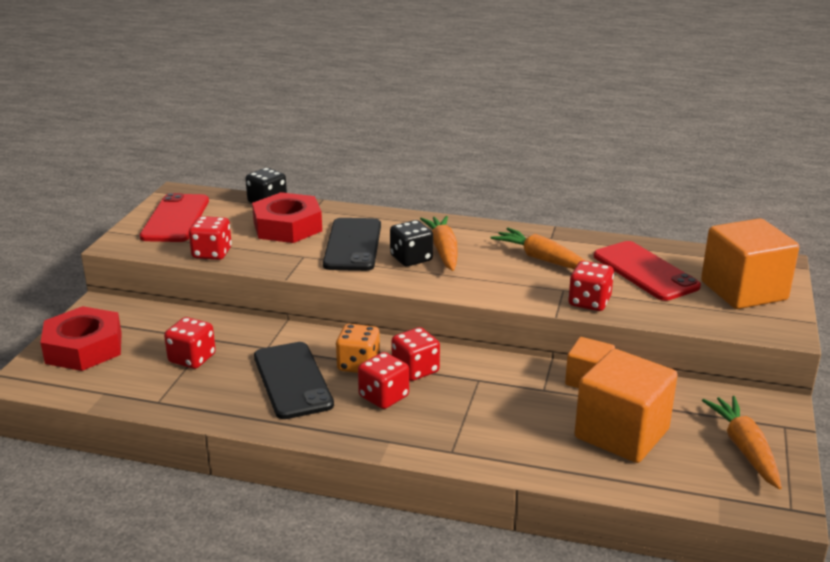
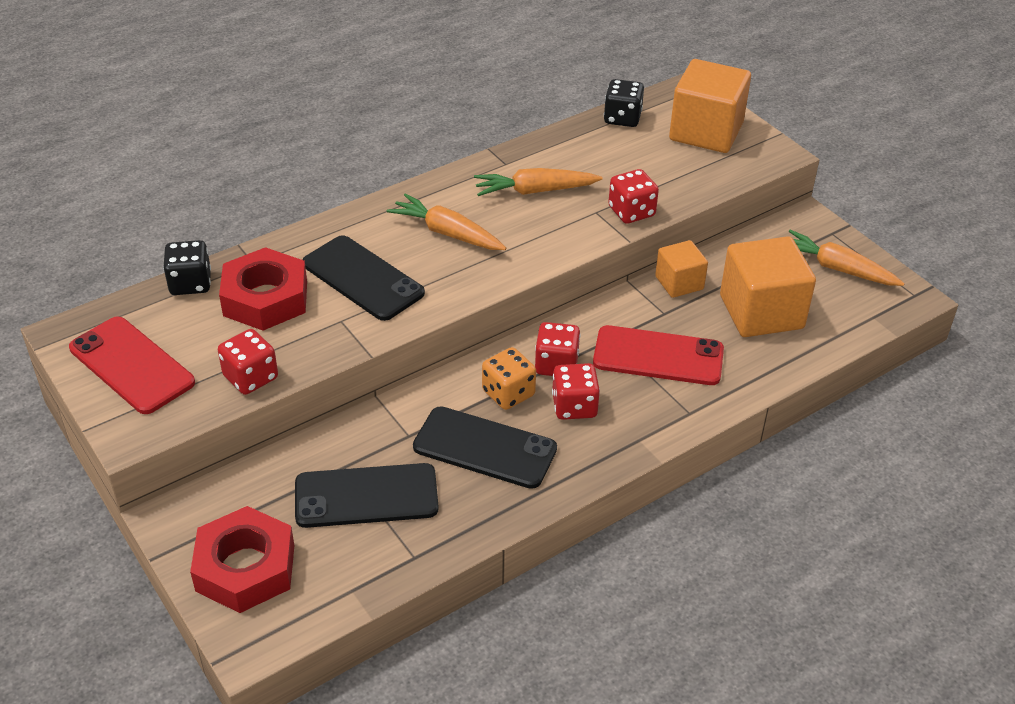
camera: 50 degrees left, 15 degrees up
red dice [164,317,216,369] -> black phone [295,463,439,528]
black dice [390,220,433,267] -> black dice moved to [604,79,644,127]
red phone [594,241,701,301] -> red phone moved to [593,325,724,385]

